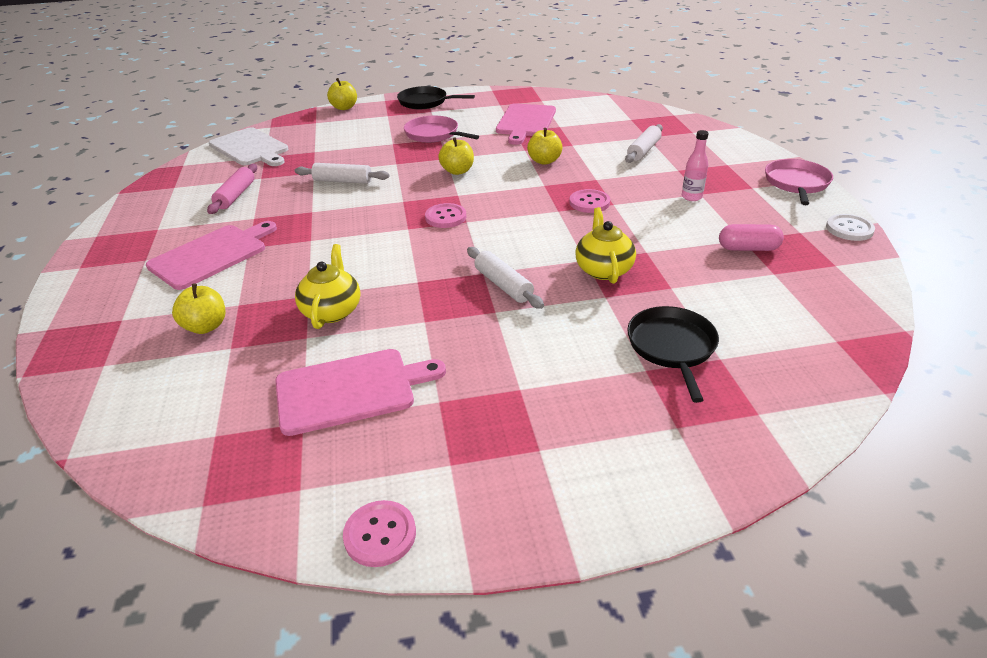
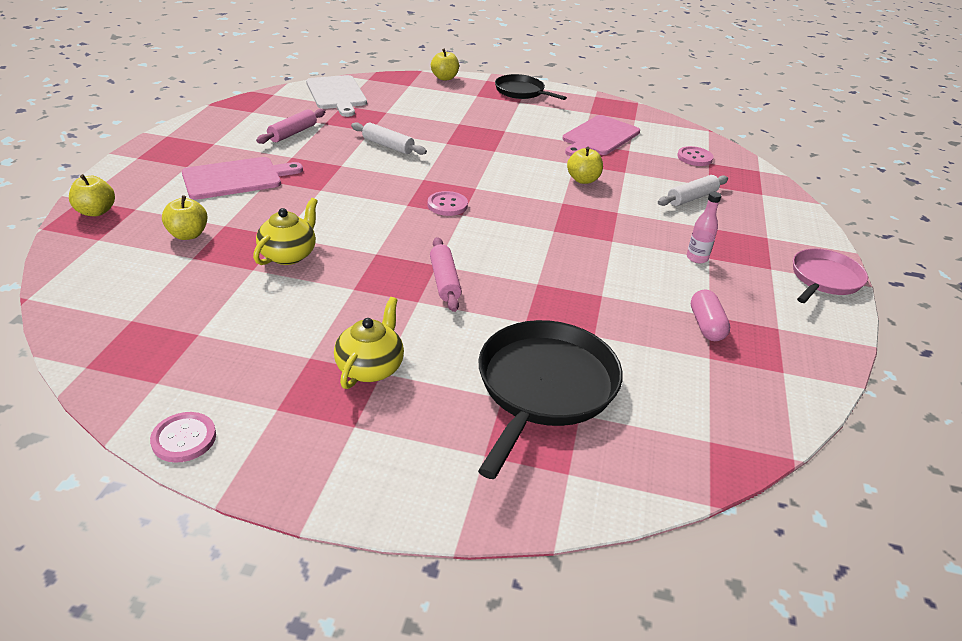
camera: 20 degrees right, 0 degrees up
pink cutting board [275,349,446,436] -> none
pink pan [404,116,479,143] -> none
yellow apple [438,137,474,175] -> yellow apple moved to [69,174,115,216]
white rolling pin [467,247,544,309] -> pink rolling pin [430,237,462,312]
pink button [569,189,610,213] -> pink button moved to [677,146,714,166]
yellow teapot [575,207,636,284] -> yellow teapot moved to [334,297,404,389]
black pan [627,306,719,403] -> black pan [478,320,623,479], size x1.61
pink capsule [719,224,784,251] -> pink capsule turned 60 degrees clockwise [691,290,730,341]
white button [826,214,875,241] -> none

